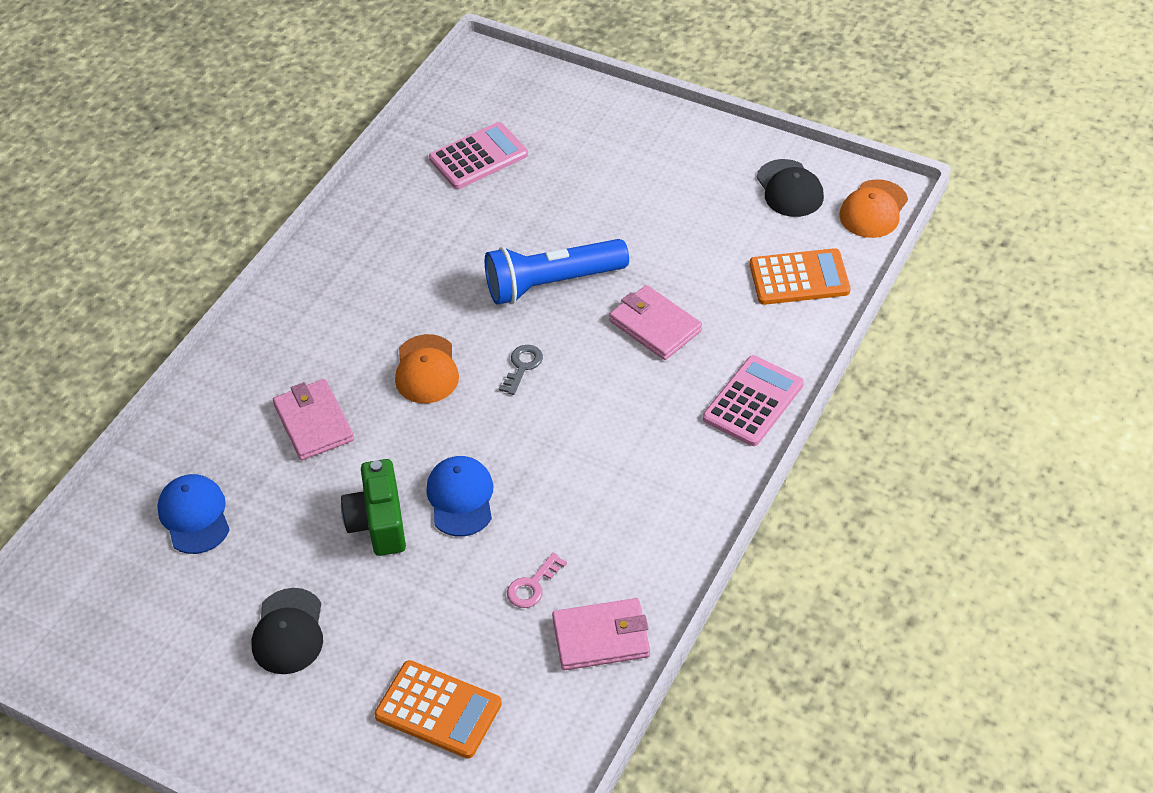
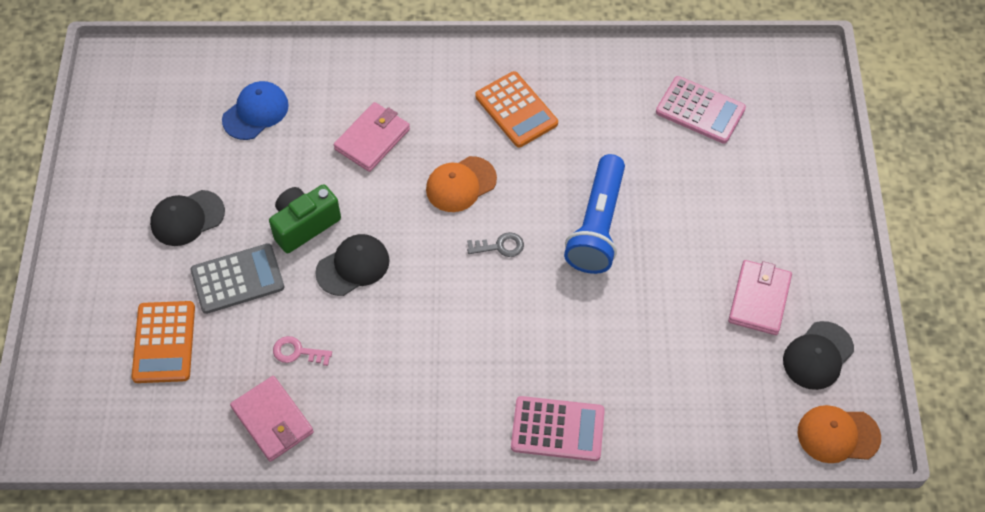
camera: 60 degrees right, 10 degrees up
blue cap [426,456,493,536] -> black cap [315,234,390,296]
blue flashlight [485,239,629,305] -> blue flashlight turned 120 degrees counterclockwise [564,154,625,274]
pink wallet [609,285,702,360] -> pink wallet moved to [728,260,792,335]
orange calculator [750,248,851,305] -> orange calculator moved to [475,71,558,147]
none -> grey calculator [191,243,285,314]

